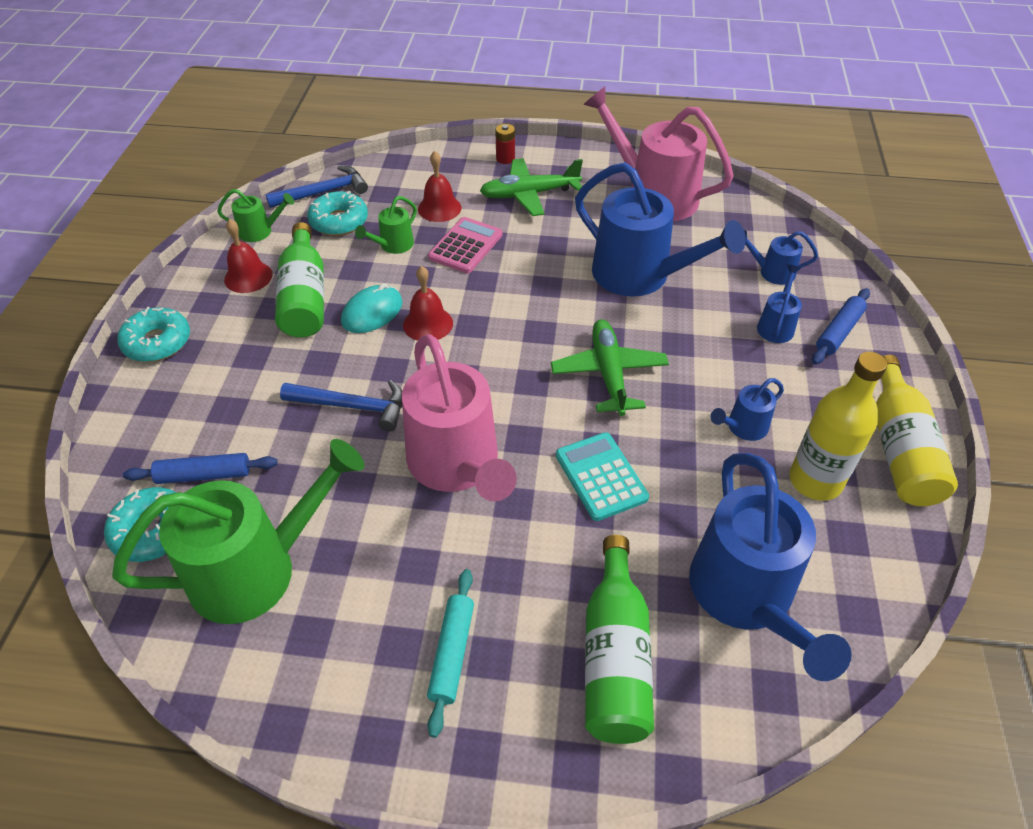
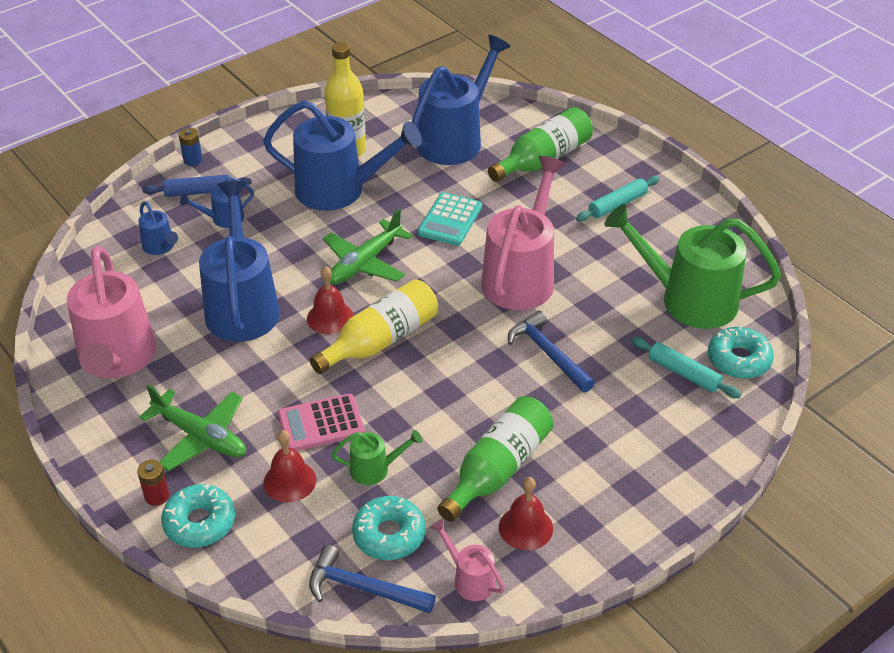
camera: 135 degrees left, 5 degrees down
turquoise donut [117,307,190,362] -> turquoise donut moved to [161,484,235,548]
blue rolling pin [123,453,278,484] -> turquoise rolling pin [631,337,742,398]
green watering can [217,189,294,242] -> pink watering can [430,519,505,601]
turquoise mouse [341,283,403,333] -> none
red bell [403,266,453,341] -> red bell moved to [307,266,353,334]
blue watering can [711,378,784,441] -> blue watering can [263,100,422,211], size x2.20
yellow bottle [876,355,958,506] -> yellow bottle moved to [310,279,438,374]
none -> blue battery [179,128,202,166]

